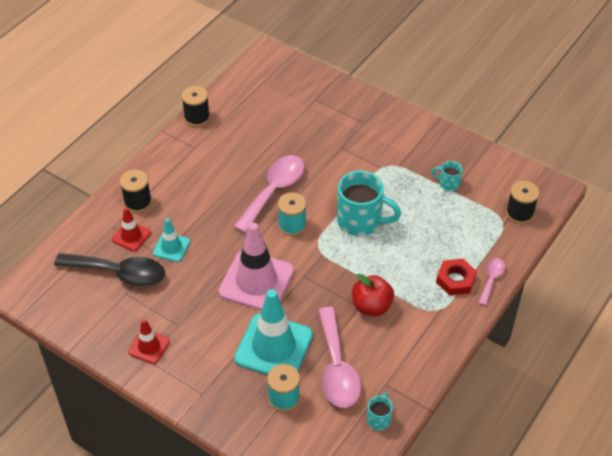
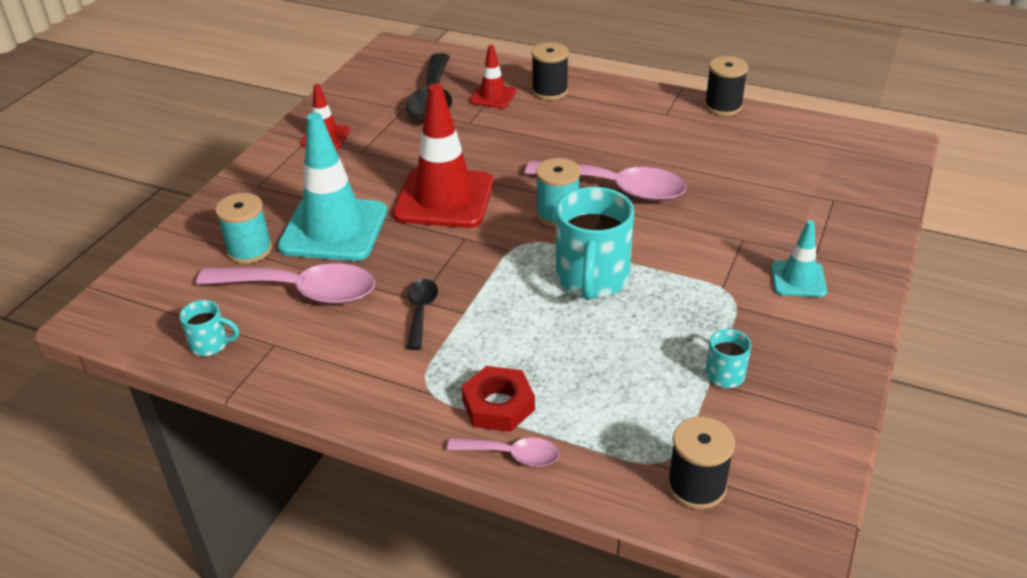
camera: 80 degrees right, 10 degrees down
turquoise traffic cone [153,218,190,262] -> turquoise traffic cone moved to [771,220,827,297]
pink traffic cone [218,222,294,310] -> red traffic cone [393,84,494,228]
pink spoon [318,307,361,408] -> pink spoon turned 150 degrees counterclockwise [196,263,375,304]
red apple [352,274,394,316] -> black spoon [407,279,438,350]

